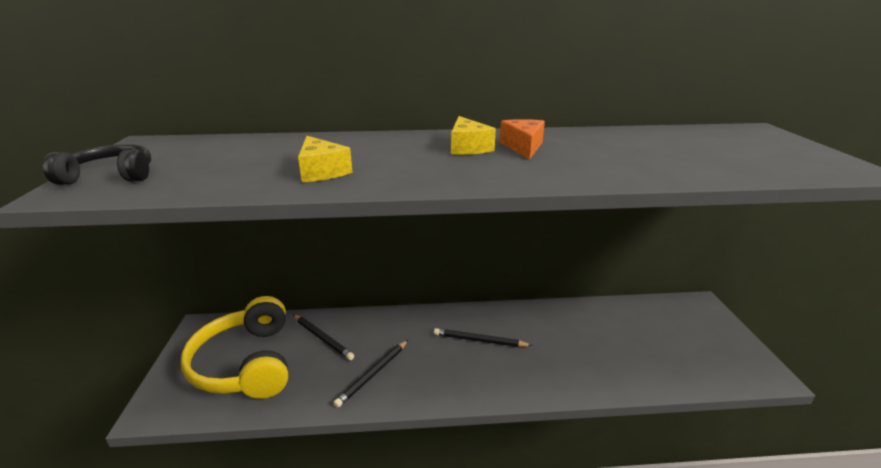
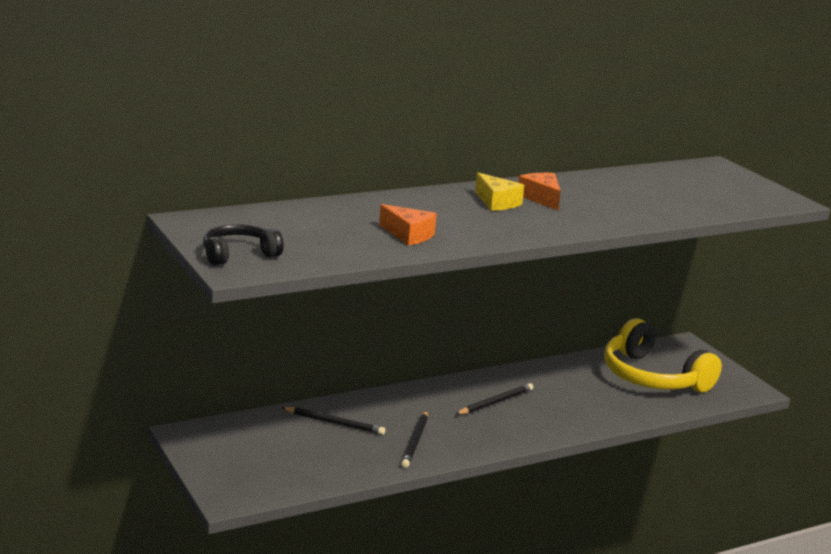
camera: 25 degrees left, 5 degrees down
yellow headphones [181,296,288,399] -> yellow headphones moved to [604,318,722,392]
yellow cheese [298,136,353,182] -> orange cheese [379,204,437,246]
black pencil [434,328,533,347] -> black pencil turned 150 degrees clockwise [455,383,533,415]

